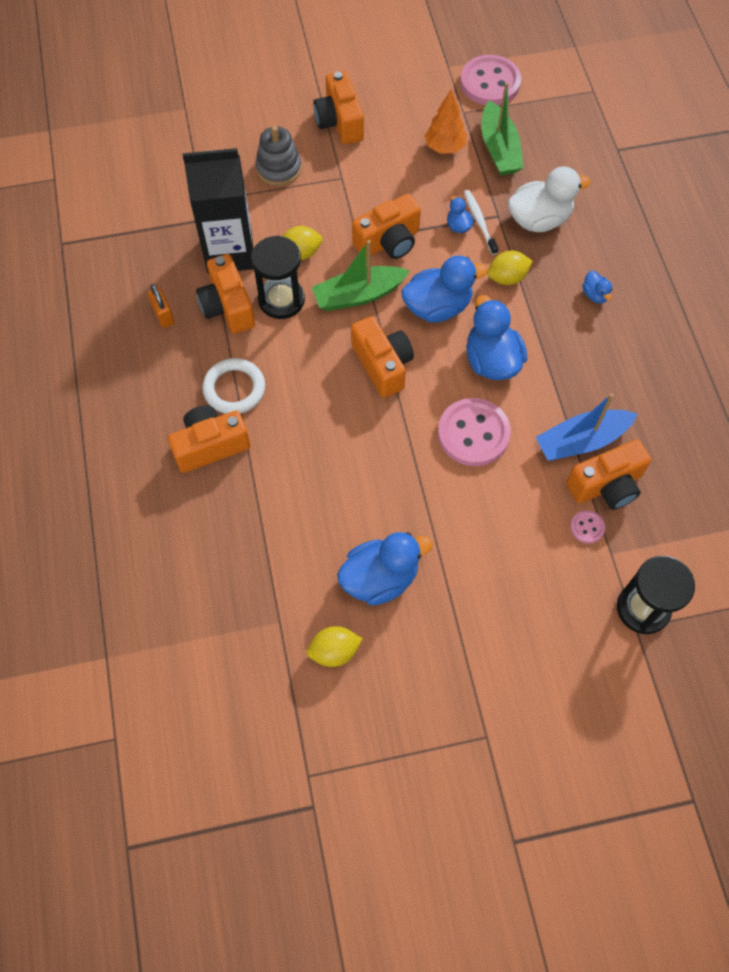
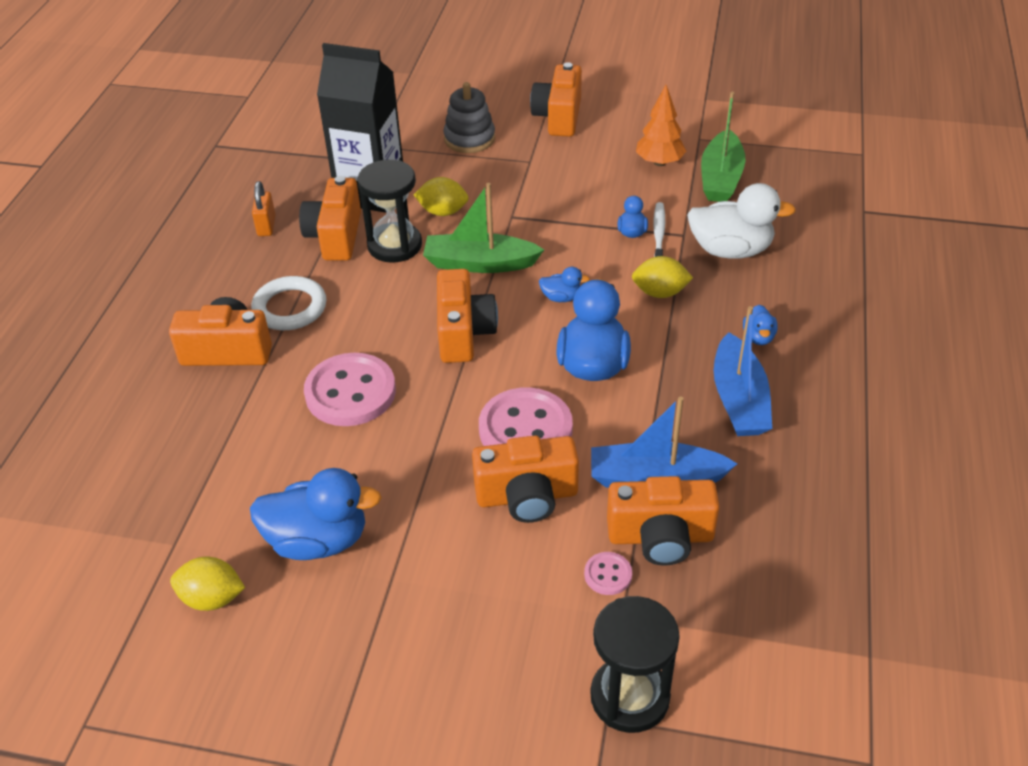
camera: 25 degrees right, 20 degrees down
orange camera [352,194,421,259] -> orange camera moved to [472,436,579,523]
blue duck [401,255,488,322] -> blue duck [539,267,590,302], size x0.47
pink button [460,55,521,105] -> pink button moved to [304,353,396,426]
none -> blue boat [714,306,772,436]

